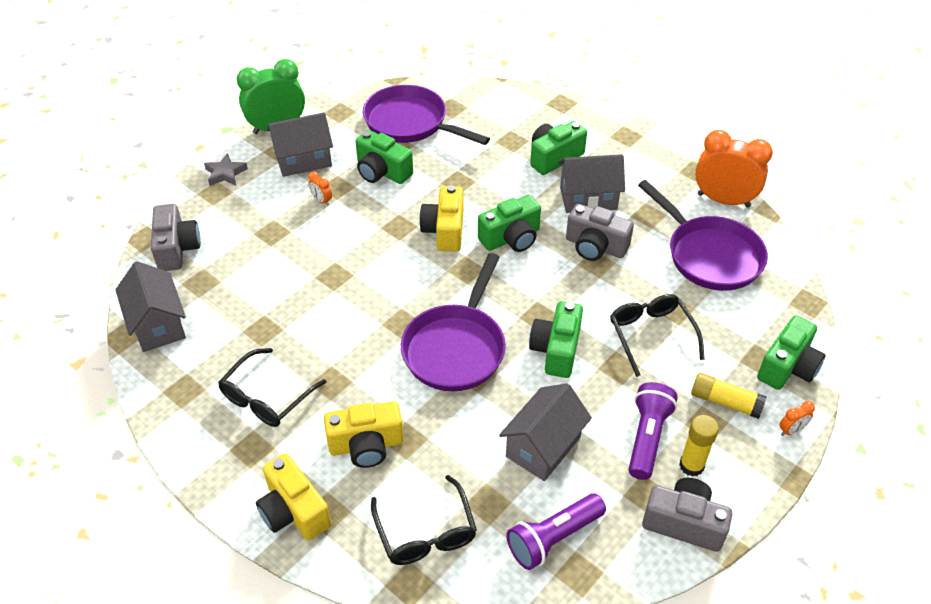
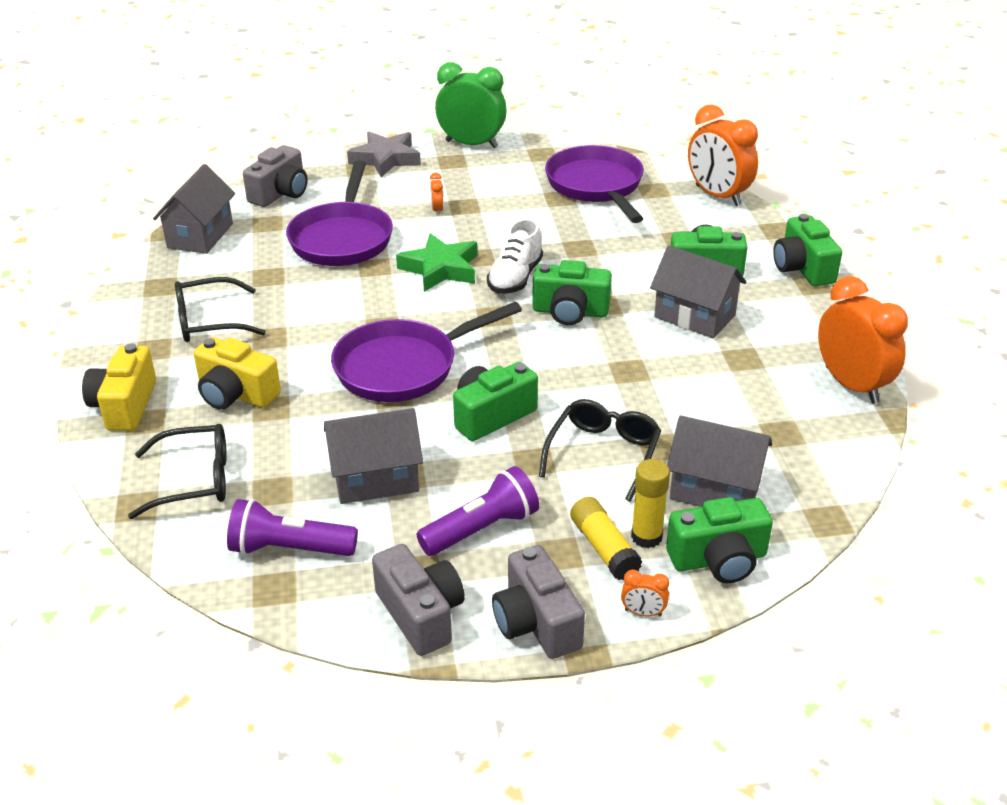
camera: 40 degrees right, 10 degrees down
grey star [204,153,248,186] -> grey star [347,131,421,177], size x1.58
grey house [268,112,333,177] -> grey house moved to [667,416,772,507]
green camera [355,130,413,184] -> green camera moved to [773,214,842,286]
black glasses [371,475,477,565] -> black glasses turned 120 degrees counterclockwise [128,424,227,519]
yellow camera [419,185,463,252] -> white shoe [487,218,543,294]
grey camera [566,204,634,261] -> grey camera moved to [492,545,585,659]
purple pan [638,180,768,291] -> purple pan moved to [286,161,393,266]
yellow glue stick [679,415,719,477] -> yellow glue stick moved to [631,459,670,548]
none -> green star [396,233,477,292]
none -> orange clock [688,104,758,206]

